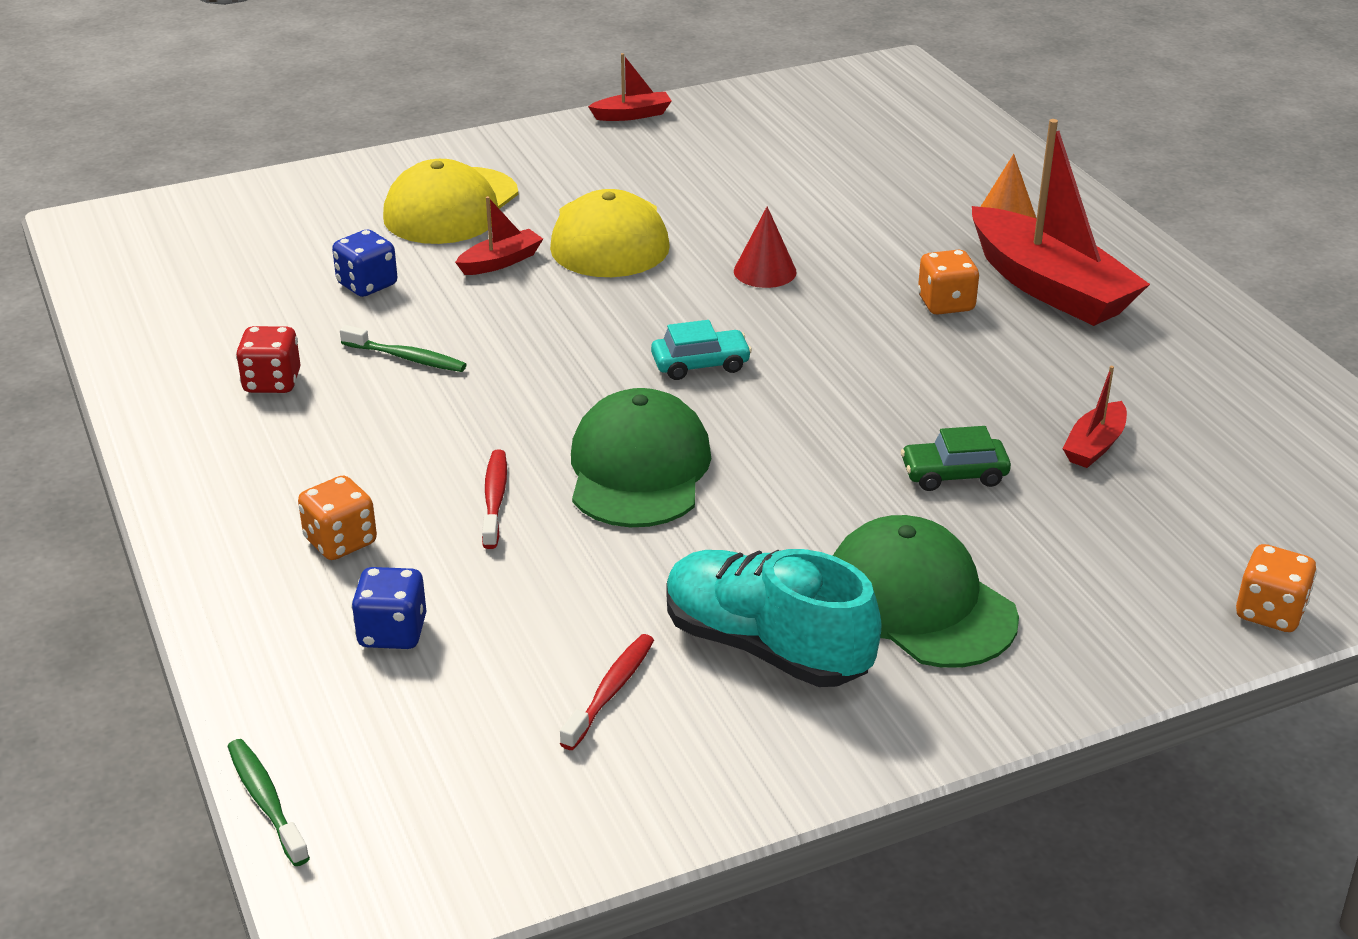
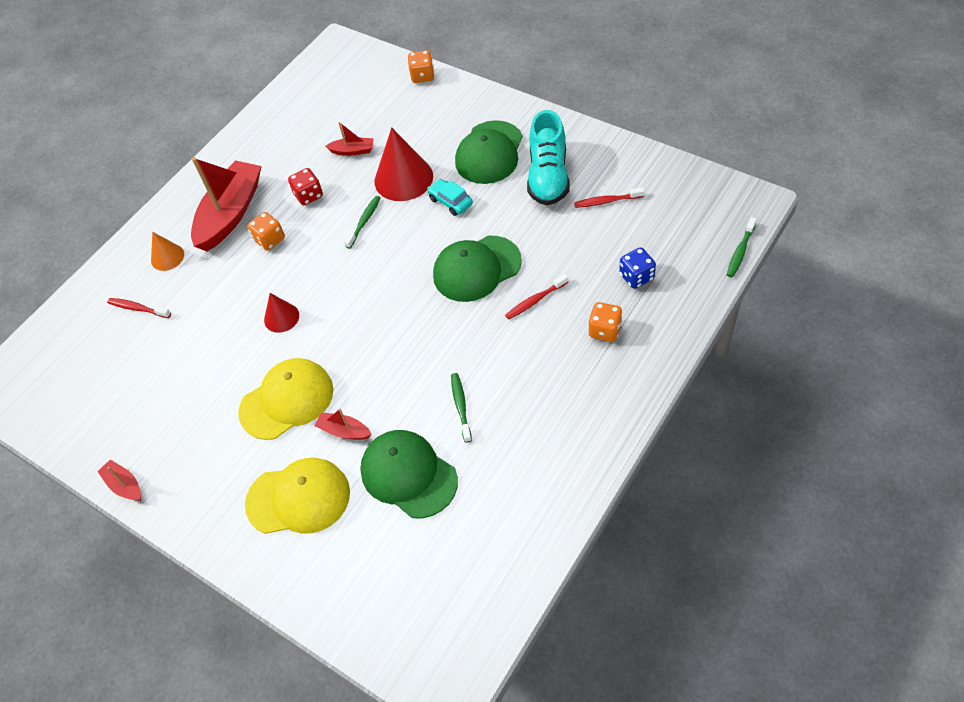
camera: 115 degrees left, 20 degrees up
red dice [236,326,301,393] -> red dice moved to [288,168,323,205]
blue dice [332,229,397,297] -> green cap [360,430,458,518]
turquoise car [651,320,752,380] -> turquoise car moved to [427,179,473,216]
green car [901,426,1011,491] -> red cone [375,127,433,201]
none -> red toothbrush [107,298,171,318]
none -> green toothbrush [344,196,381,249]

